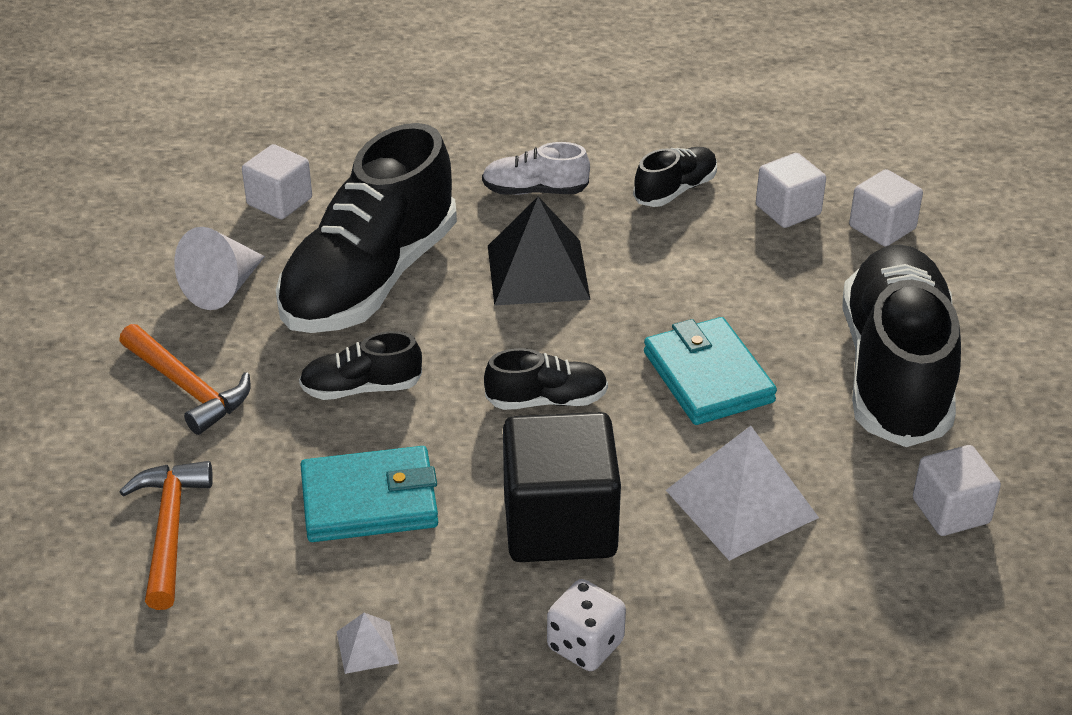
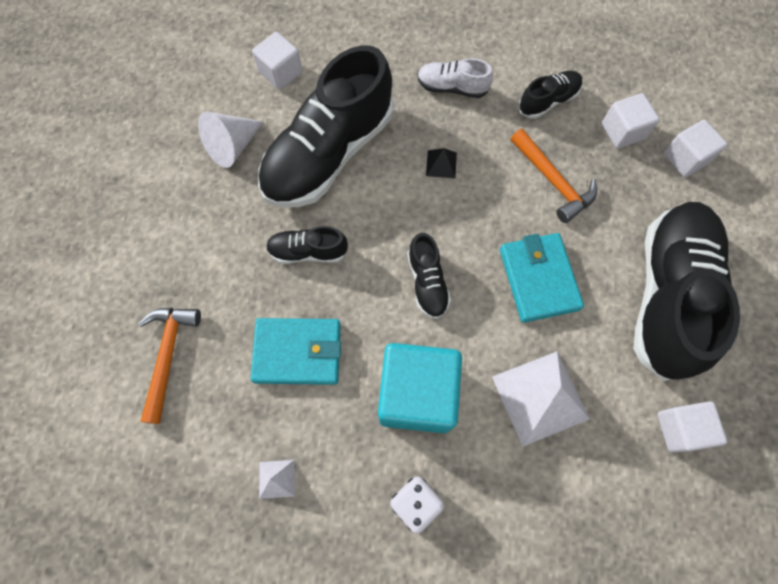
camera: 10 degrees right, 30 degrees up
orange hammer [119,324,250,435] -> orange hammer moved to [510,129,597,223]
black shoe [484,348,608,410] -> black shoe turned 75 degrees clockwise [407,233,451,319]
black pyramid [488,197,590,306] -> black pyramid [426,148,457,178], size x0.46
black cube [503,412,621,562] -> turquoise cube [378,343,462,433]

